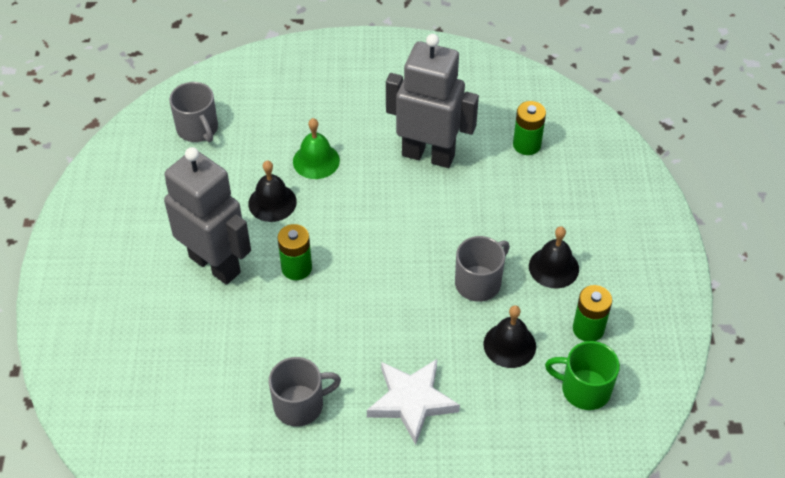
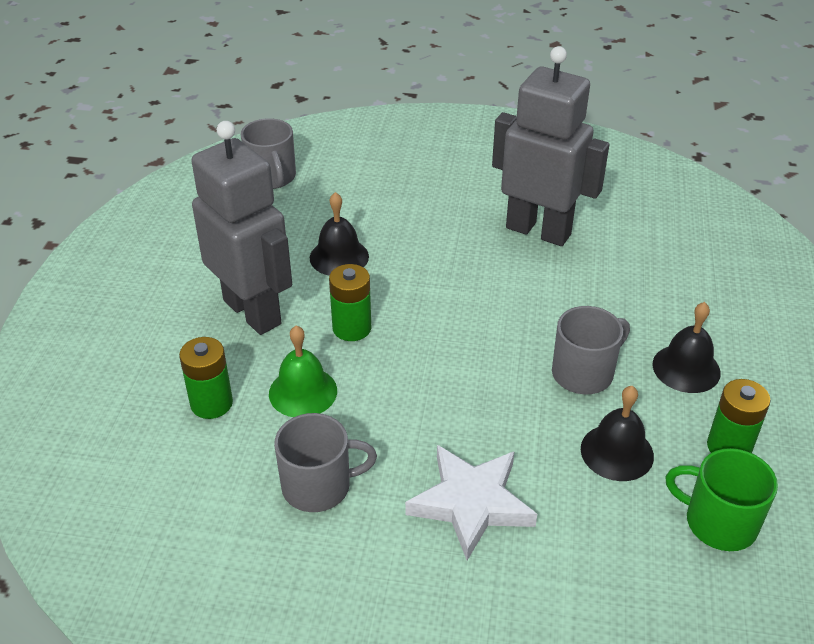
camera: 10 degrees right, 10 degrees down
green bell [293,118,340,179] -> green bell moved to [269,325,337,417]
green battery [513,101,546,155] -> green battery moved to [179,337,233,419]

